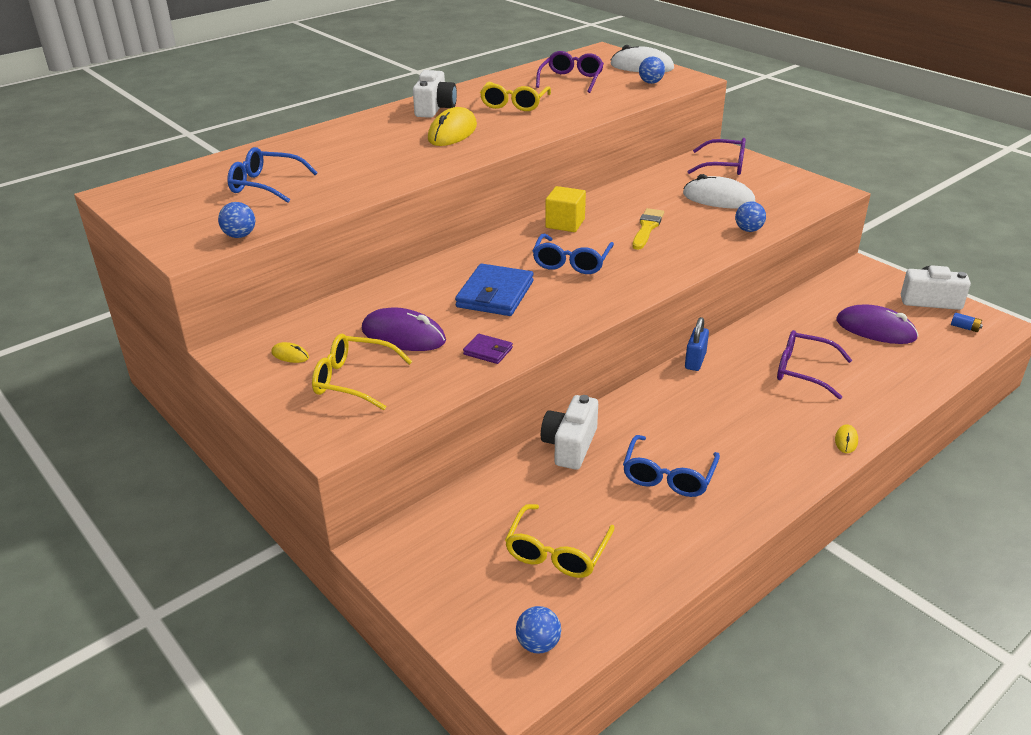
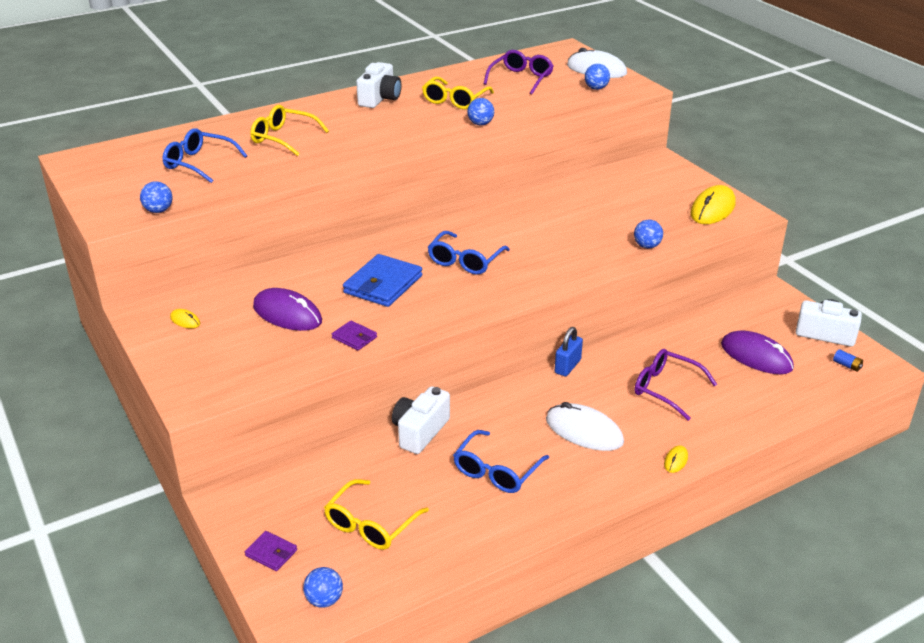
camera: 10 degrees right, 0 degrees up
yellow glasses [312,334,413,410] -> yellow glasses moved to [250,105,329,156]
yellow mouse [428,107,477,146] -> yellow mouse moved to [690,185,735,224]
yellow cube [545,186,586,232] -> none
yellow brush [632,208,664,250] -> none
white mouse [683,174,755,209] -> white mouse moved to [546,402,624,451]
purple glasses [687,138,746,175] -> none
none -> purple wallet [245,531,297,571]
none -> blue ball [467,98,494,126]

